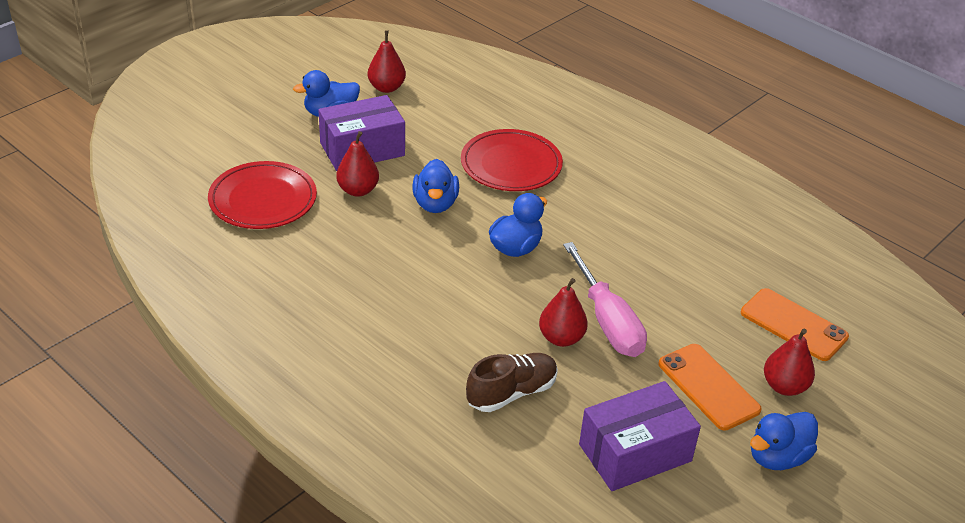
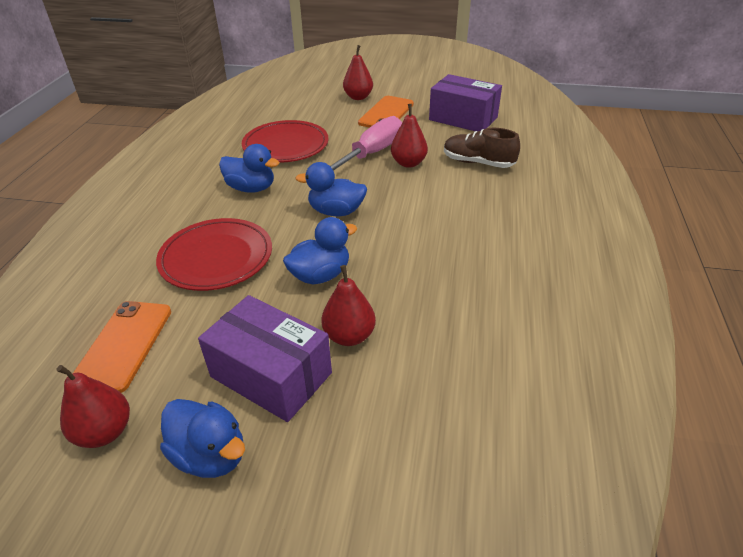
camera: 120 degrees left, 0 degrees up
red plate [208,161,317,229] -> red plate moved to [242,120,329,163]
orange phone [741,288,849,361] -> orange phone moved to [73,301,171,393]
blue duck [750,412,818,470] -> blue duck moved to [219,144,280,193]

